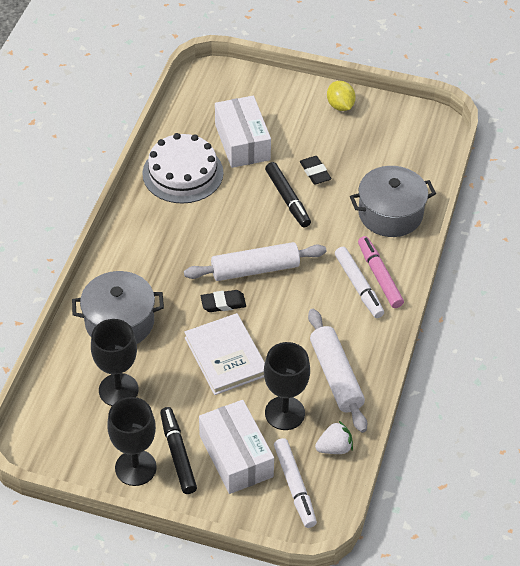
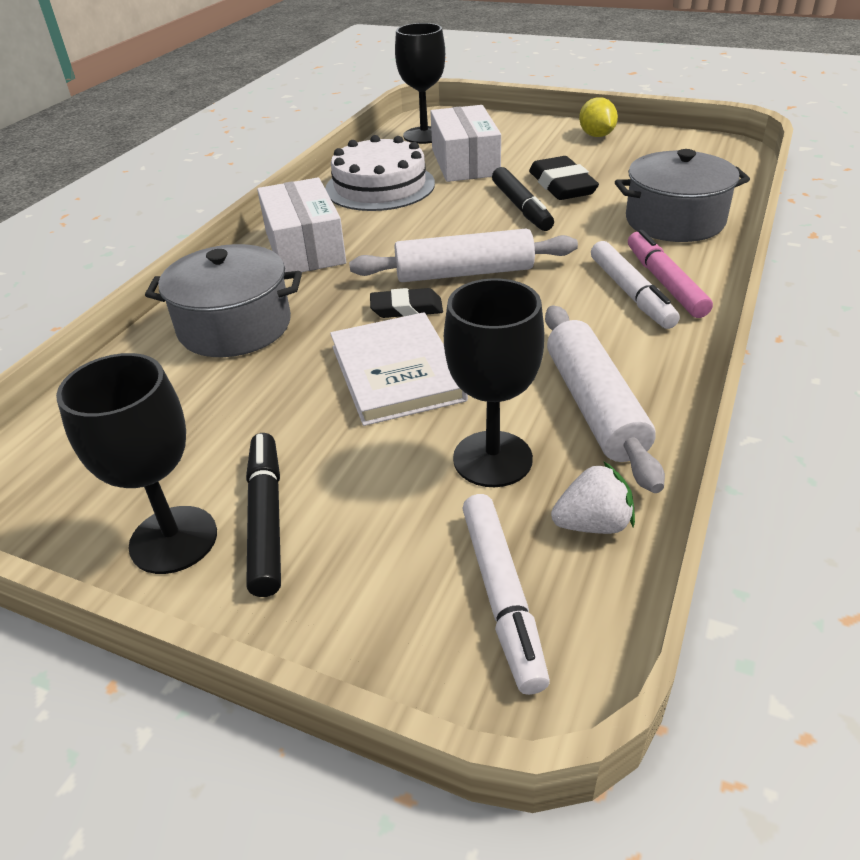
camera: 10 degrees right, 10 degrees down
black goblet [91,319,139,406] -> black goblet moved to [395,23,445,144]
white box [199,400,274,494] -> white box moved to [257,177,346,272]
black eraser [300,156,331,185] -> black eraser [529,156,599,200], size x1.56

